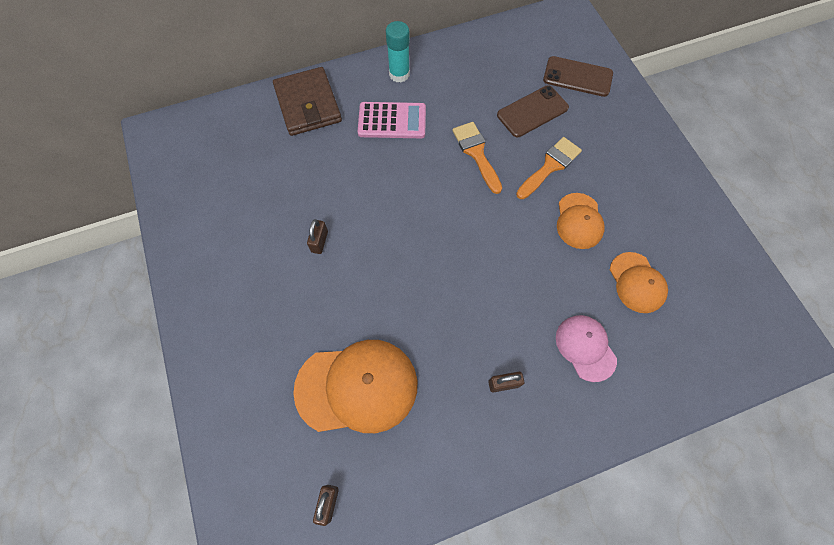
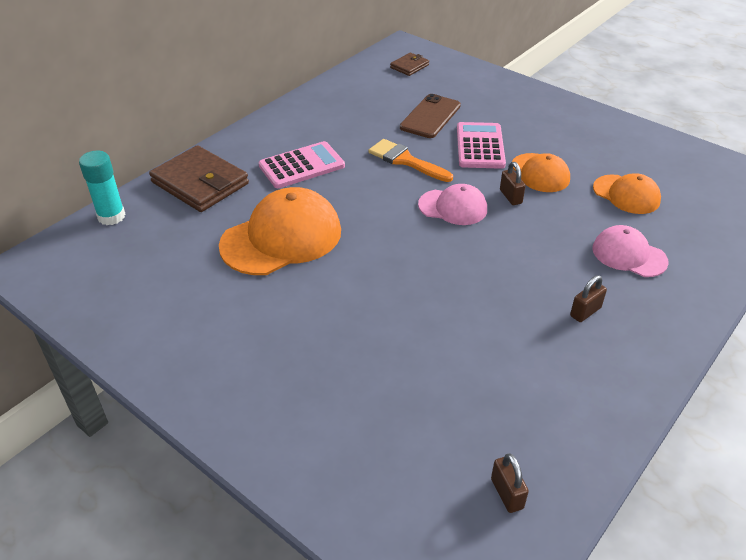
camera: 30 degrees left, 25 degrees down
orange cap [293,340,417,433] -> orange cap moved to [219,187,341,275]
brown padlock [307,219,328,254] -> brown padlock moved to [500,162,526,205]
turquoise glue stick [386,21,410,82] -> turquoise glue stick moved to [79,151,126,225]
orange brush [516,137,582,199] -> pink calculator [457,122,506,169]
brown phone [543,56,613,97] -> none
none -> brown wallet [390,53,429,76]
none -> pink cap [418,184,487,225]

